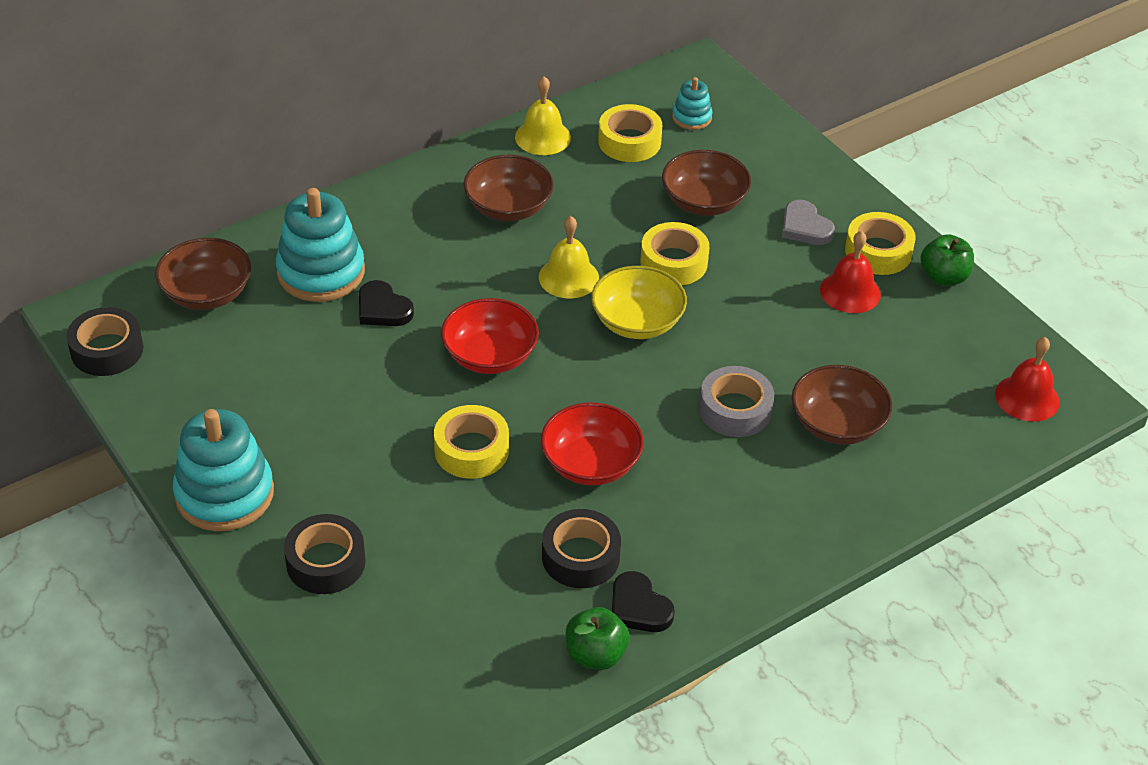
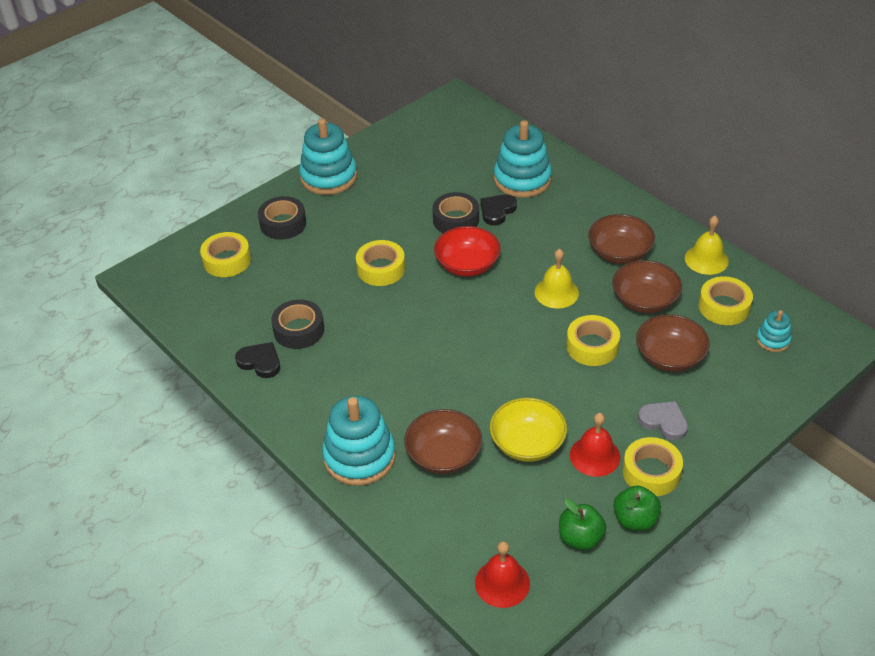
camera: 85 degrees right, 0 degrees up
black tape [66,307,143,376] -> black tape moved to [432,192,479,233]
brown bowl [155,238,251,310] -> brown bowl moved to [612,260,682,313]
red bowl [541,403,644,485] -> none
green apple [566,607,630,670] -> green apple moved to [559,499,606,551]
yellow bowl [591,266,687,339] -> yellow bowl moved to [490,398,567,462]
black heart [612,571,675,632] -> black heart turned 75 degrees clockwise [235,342,280,378]
grey tape [699,366,774,437] -> none
grey heart [782,200,835,245] -> grey heart turned 75 degrees clockwise [638,401,688,441]
none -> yellow tape [200,232,251,277]
none -> turquoise stacking toy [322,396,396,486]

